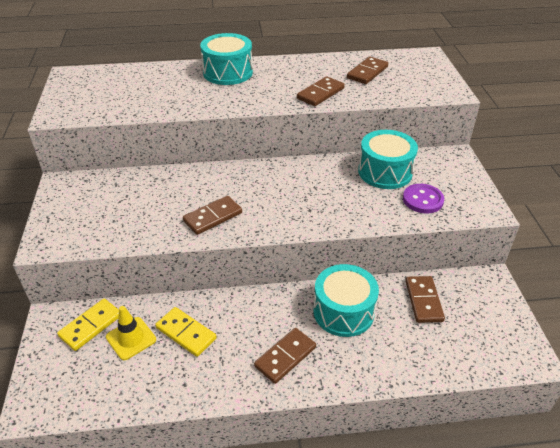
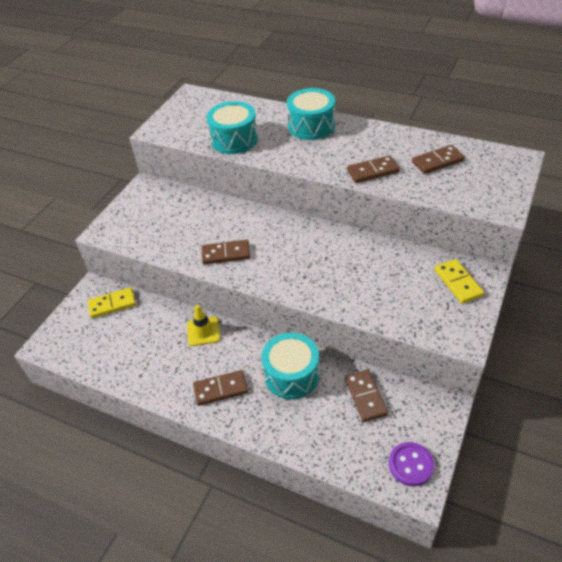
camera: 35 degrees right, 5 degrees up
yellow traffic cone [106,306,156,360] -> yellow traffic cone moved to [187,305,220,346]
yellow domino [155,307,217,357] -> yellow domino moved to [435,259,484,304]
turquoise drum [358,130,418,189] -> turquoise drum moved to [206,101,258,154]
purple button [403,184,444,213] -> purple button moved to [389,442,434,486]
brown domino [405,276,445,323] -> brown domino turned 45 degrees counterclockwise [345,370,388,422]

